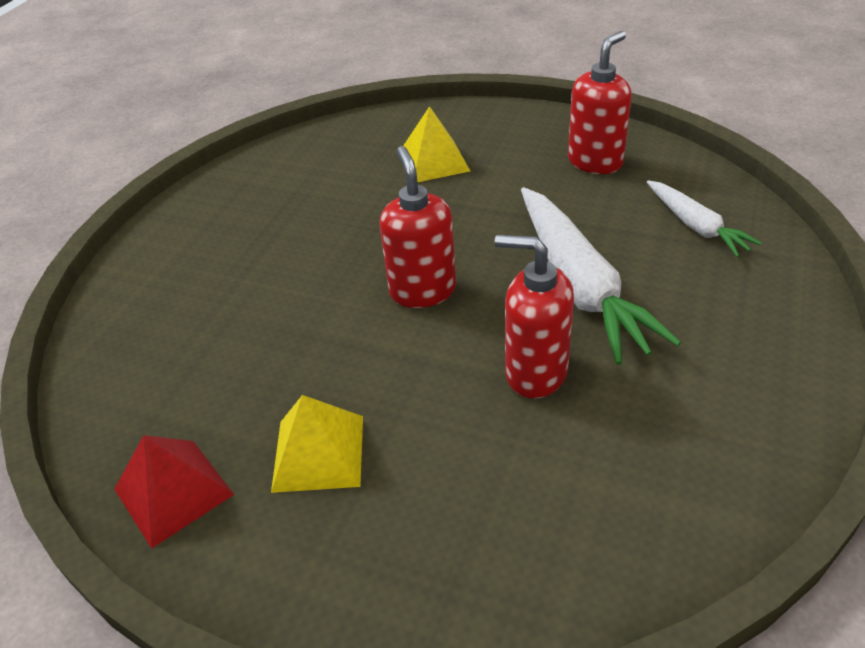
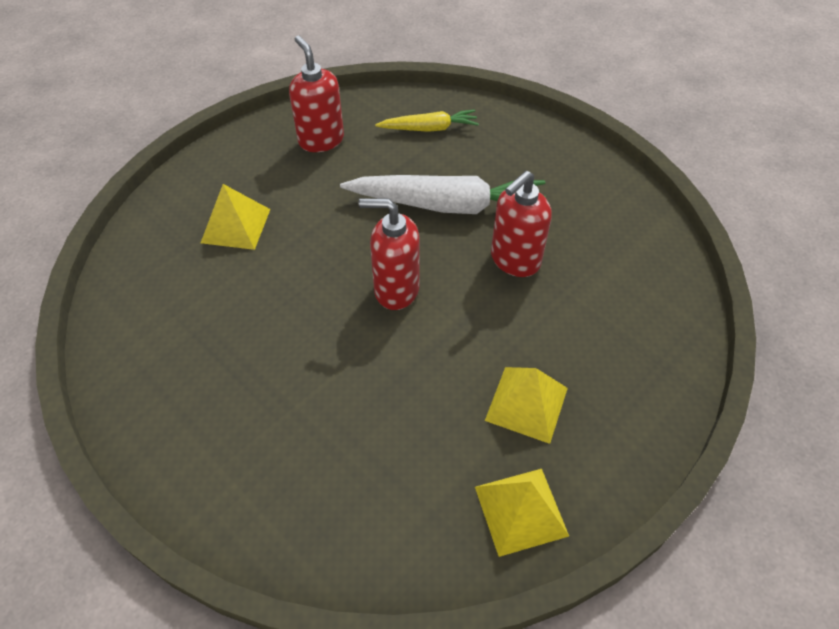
camera: 70 degrees left, 10 degrees up
red pyramid [114,435,234,549] -> yellow pyramid [475,469,569,557]
white carrot [647,180,762,257] -> yellow carrot [375,110,479,132]

